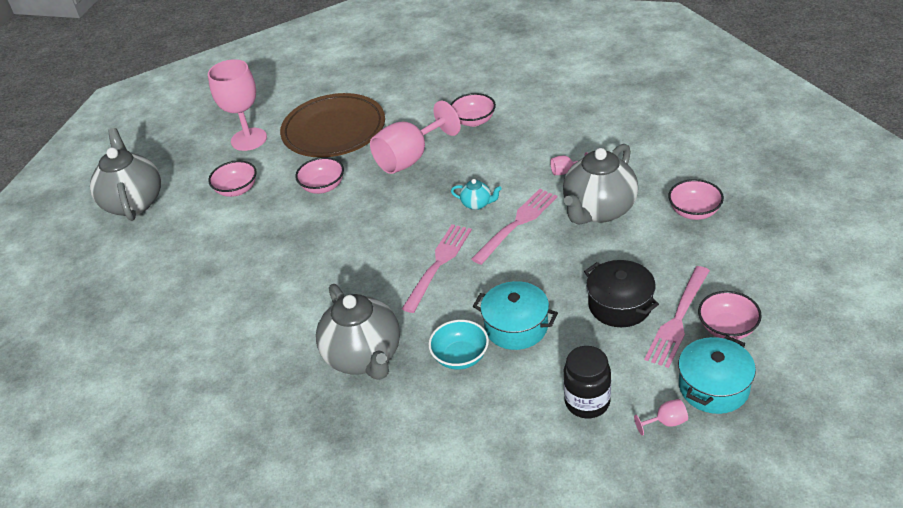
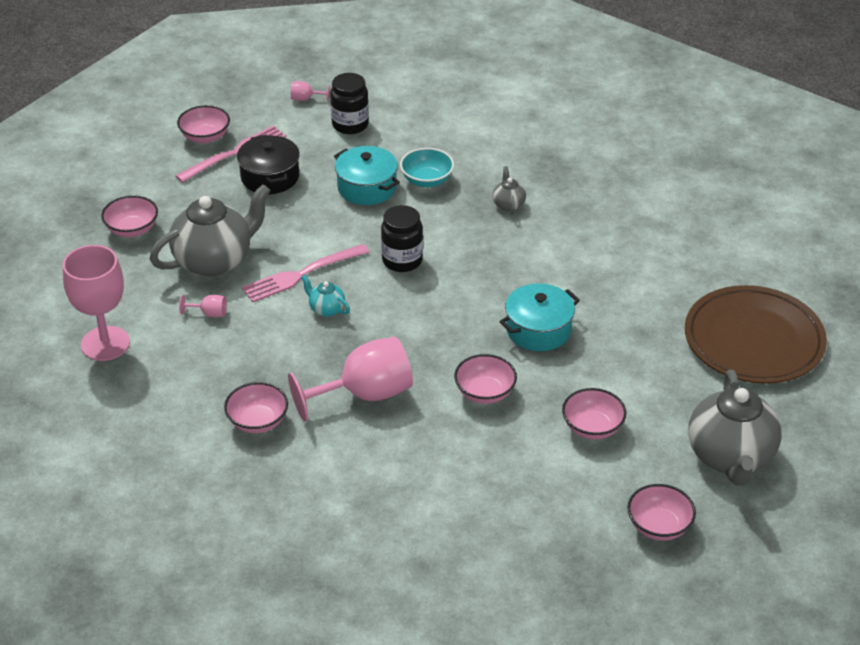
camera: 165 degrees left, 0 degrees up
pink goblet [208,59,267,151] -> pink goblet moved to [63,245,130,361]
brown plate [280,93,385,157] -> brown plate moved to [685,285,827,384]
grey teapot [316,284,400,380] -> grey teapot [492,166,526,214], size x0.44
pink fork [402,224,472,313] -> black jar [381,205,423,272]
turquoise pot [678,336,756,414] -> turquoise pot moved to [499,283,580,351]
none -> pink bowl [627,484,696,541]

